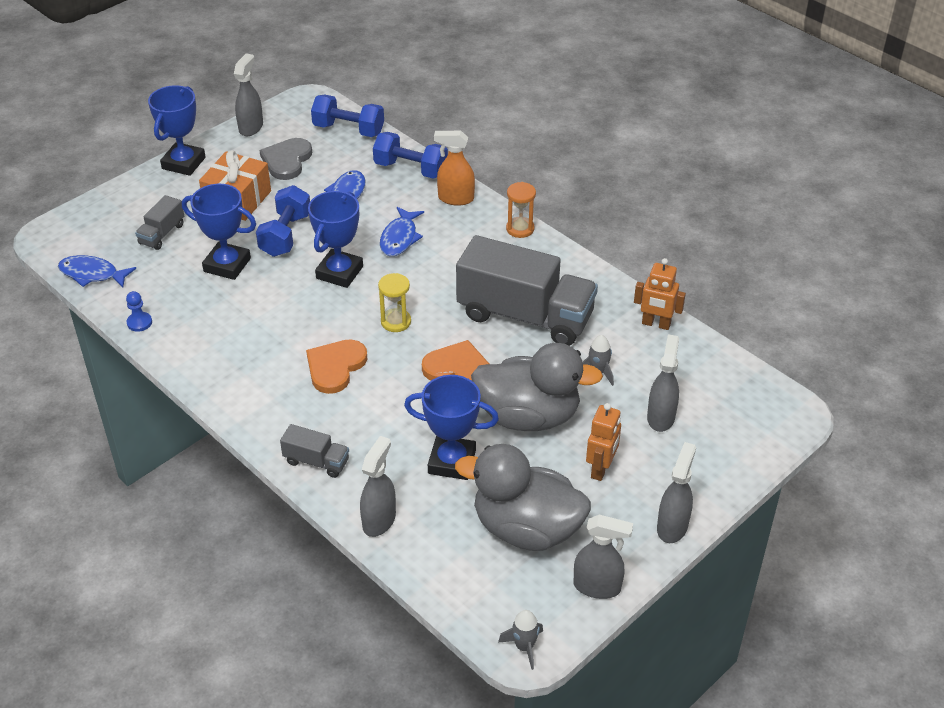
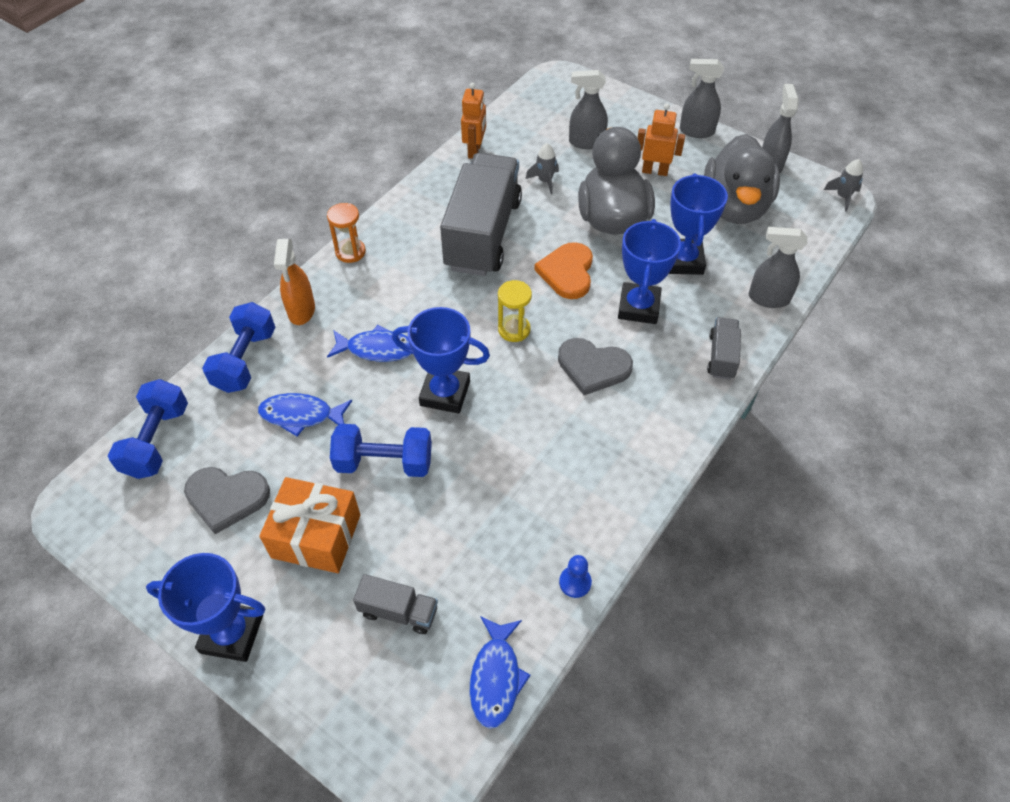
camera: 100 degrees left, 10 degrees up
blue trophy [182,184,256,280] -> blue trophy moved to [618,219,681,324]
grey spray bottle [234,53,263,136] -> none
orange heart [306,340,368,394] -> grey heart [558,338,633,395]

